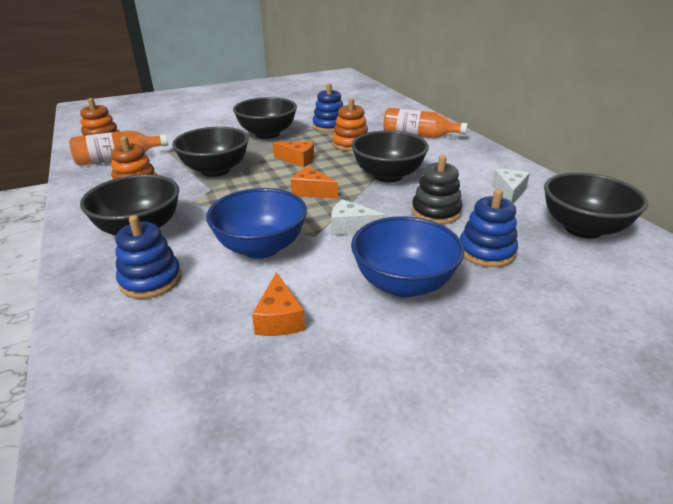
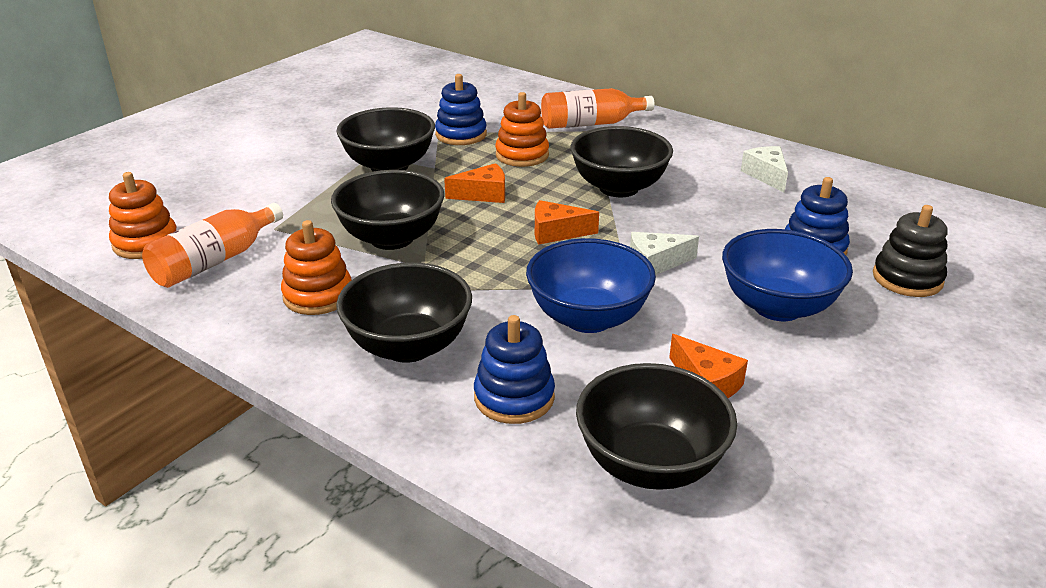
camera: 30 degrees left, 0 degrees up
black stacking toy [412,155,462,224] -> black stacking toy moved to [873,205,948,297]
black bowl [544,172,648,238] -> black bowl moved to [576,363,737,490]

